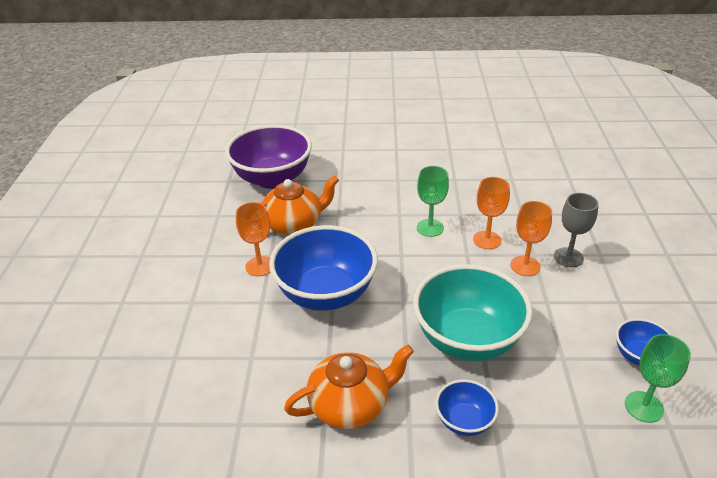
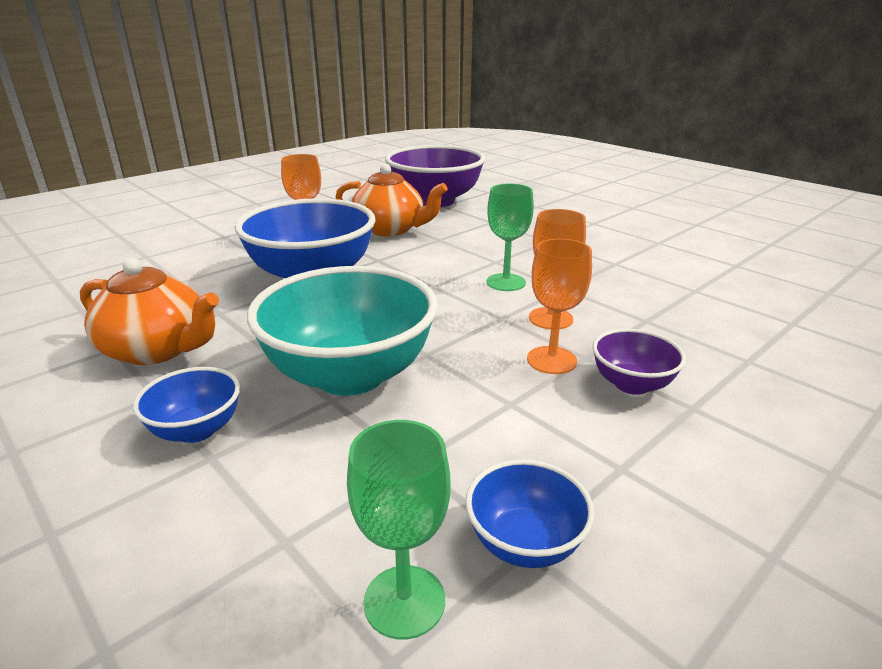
camera: 45 degrees right, 10 degrees down
grey goblet [554,193,599,267] -> purple bowl [592,329,686,395]

